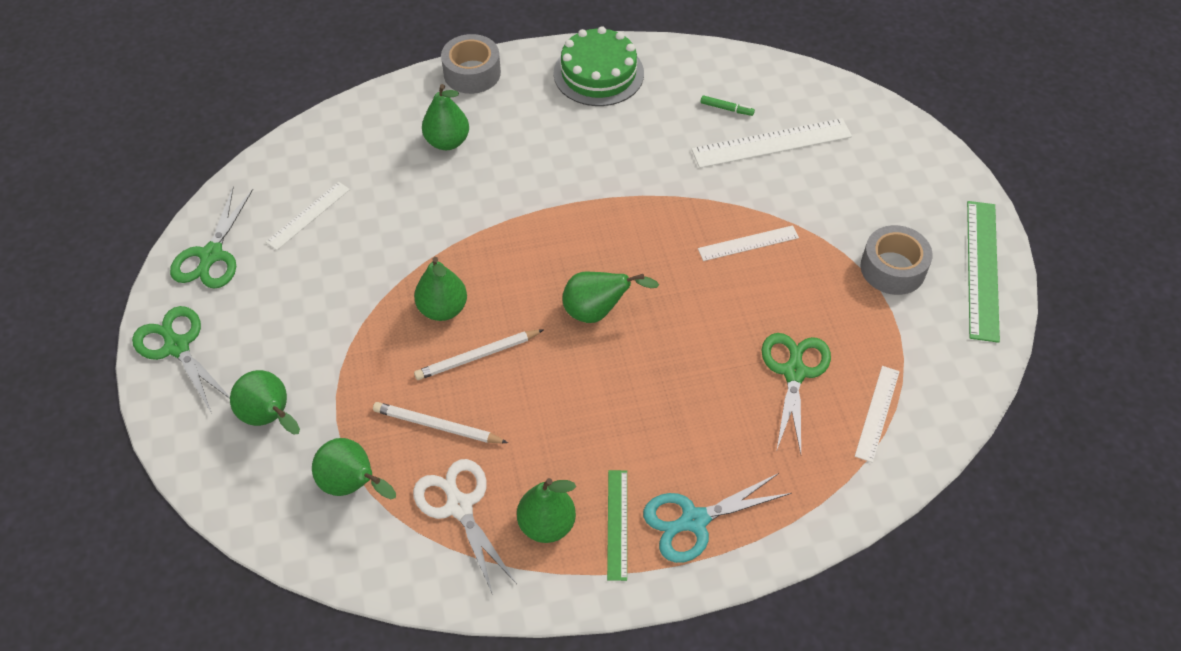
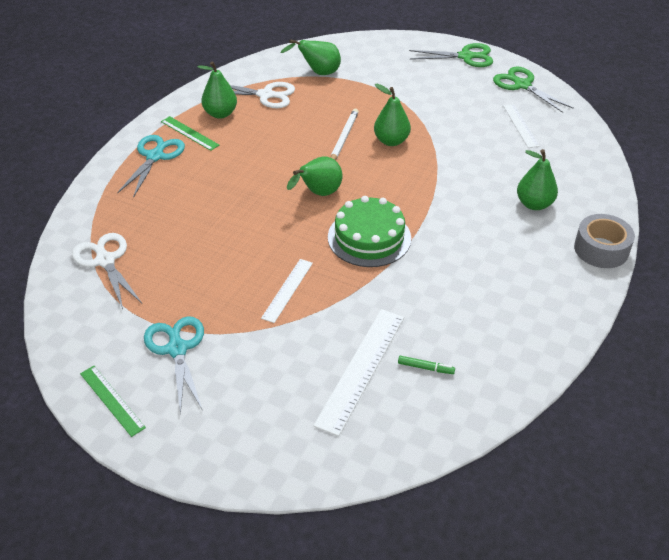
camera: 130 degrees right, 10 degrees down
green pear [230,370,300,434] -> none
white pencil [373,402,508,443] -> none
green cake [554,26,644,106] -> green cake moved to [328,196,411,267]
green marker [700,95,755,116] -> green marker turned 135 degrees counterclockwise [398,356,455,374]
green scissors [761,333,831,454] -> none
white ruler [855,366,900,463] -> white scissors [72,233,142,309]
grey tape [861,225,933,295] -> turquoise scissors [144,316,204,415]
green ruler [967,201,1000,343] -> green ruler [80,366,146,437], size x0.60

